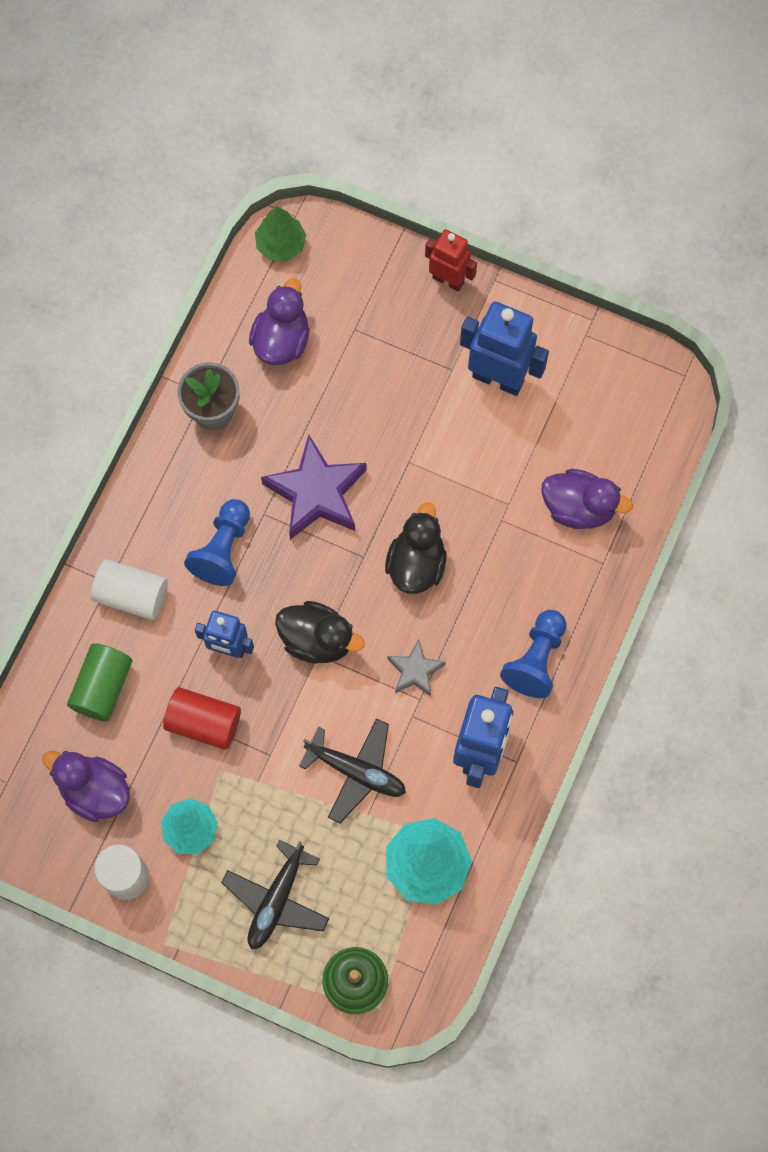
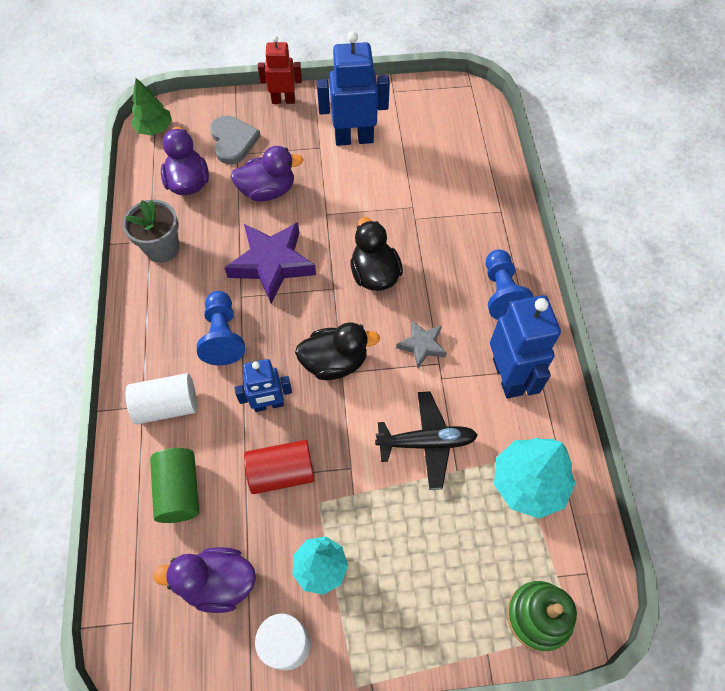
camera: 30 degrees left, 10 degrees down
black plane [221,840,330,950] -> none
purple duck [541,469,633,529] -> purple duck moved to [230,146,304,202]
none -> grey heart [210,116,261,164]

